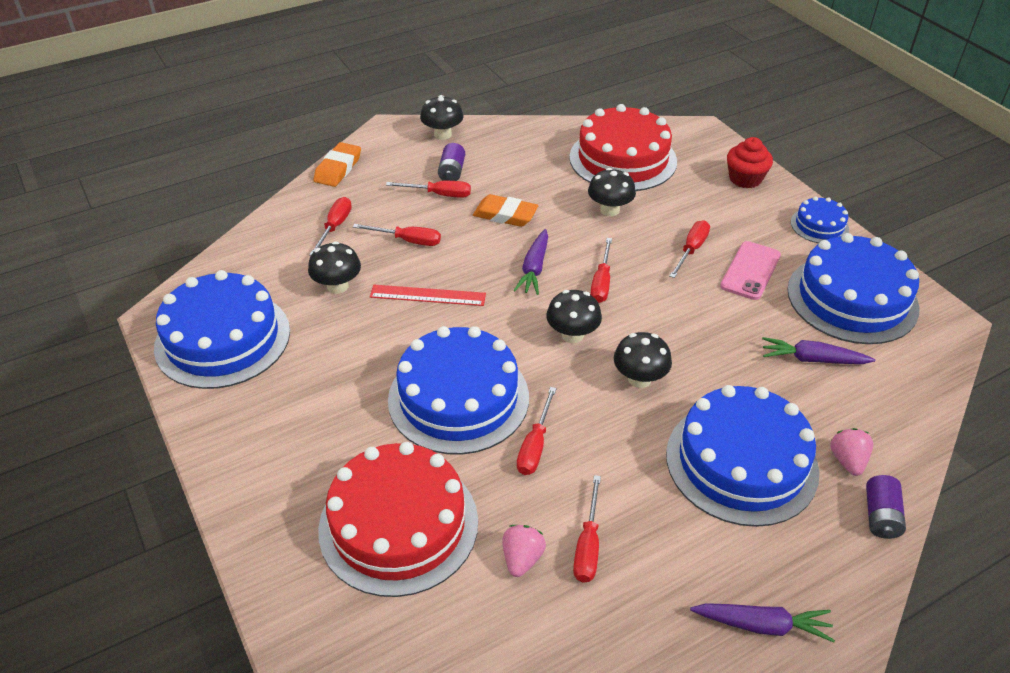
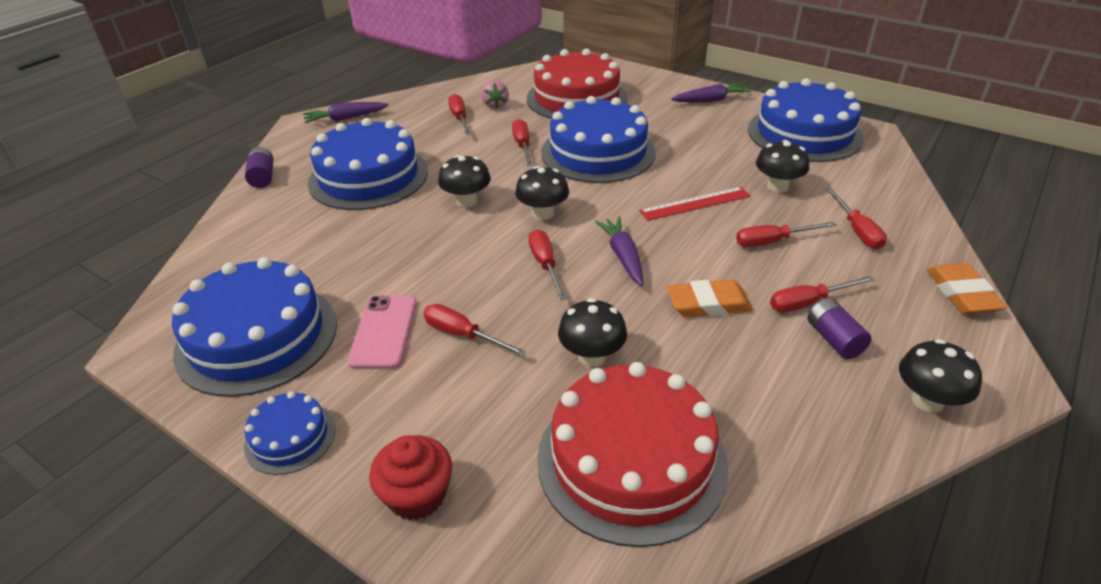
camera: 155 degrees right, 5 degrees down
red screwdriver [670,220,710,278] -> red screwdriver turned 120 degrees clockwise [424,304,527,357]
purple carrot [762,337,875,364] -> purple carrot moved to [671,83,751,102]
pink strawberry [830,428,873,476] -> none

